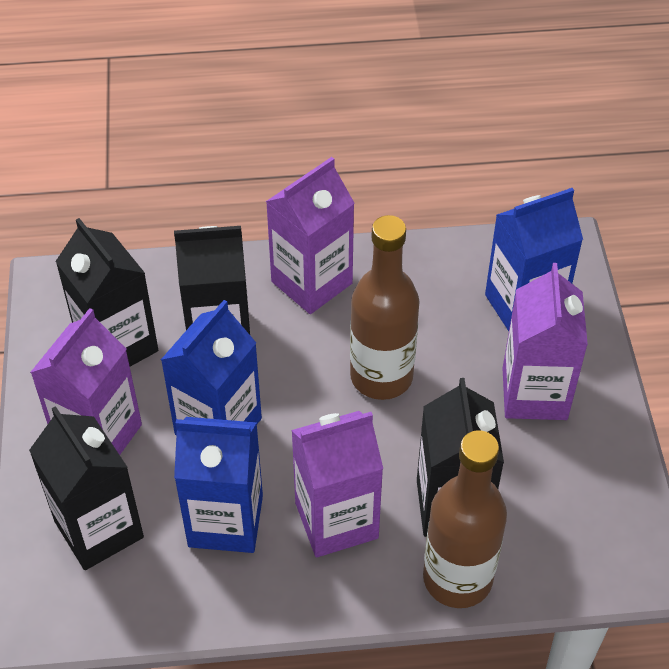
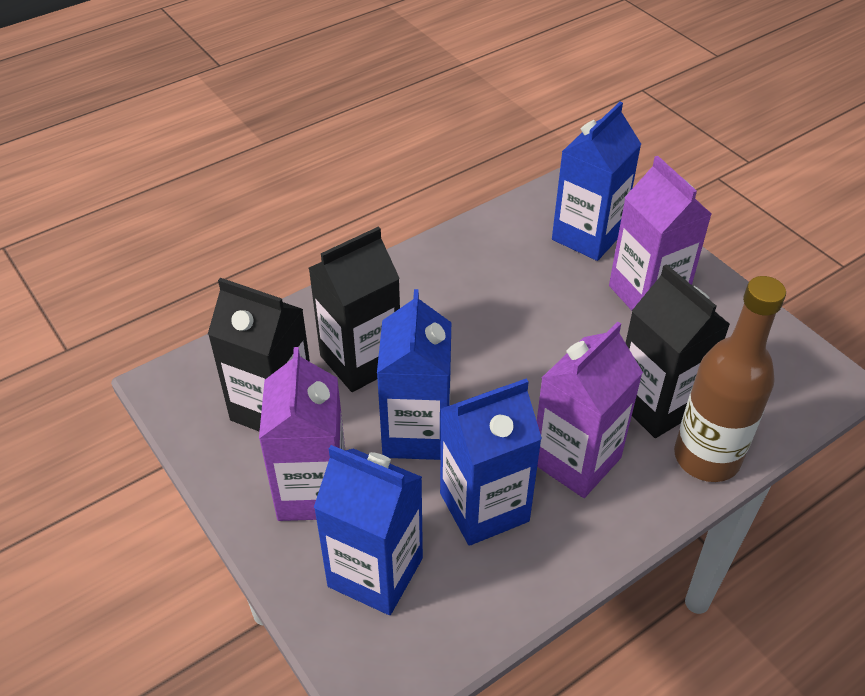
camera: 30 degrees left, 5 degrees down
black carton [29,406,144,570] -> blue carton [314,445,423,615]
purple carton [266,157,355,314] -> none
brown bottle [350,215,420,400] -> none

